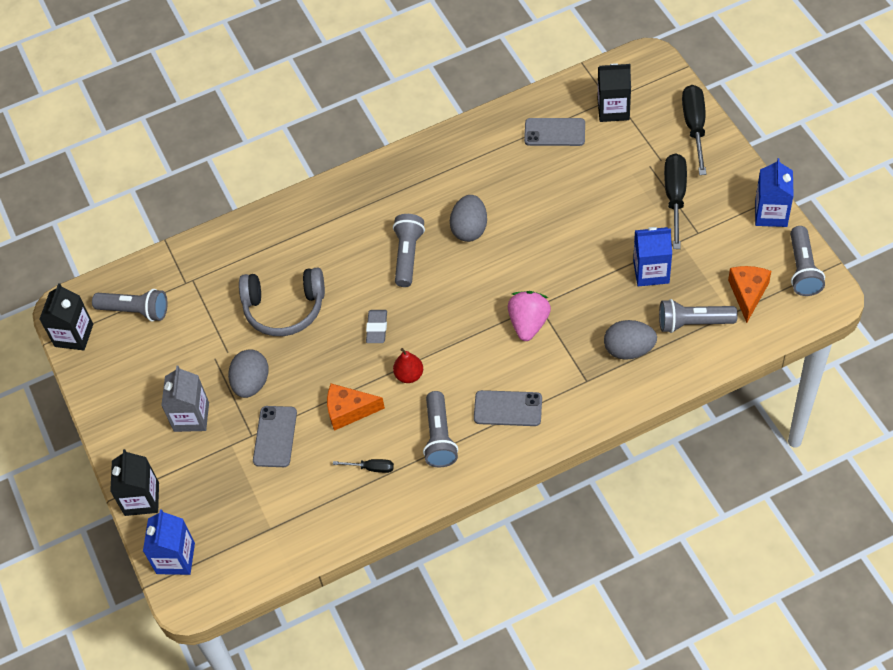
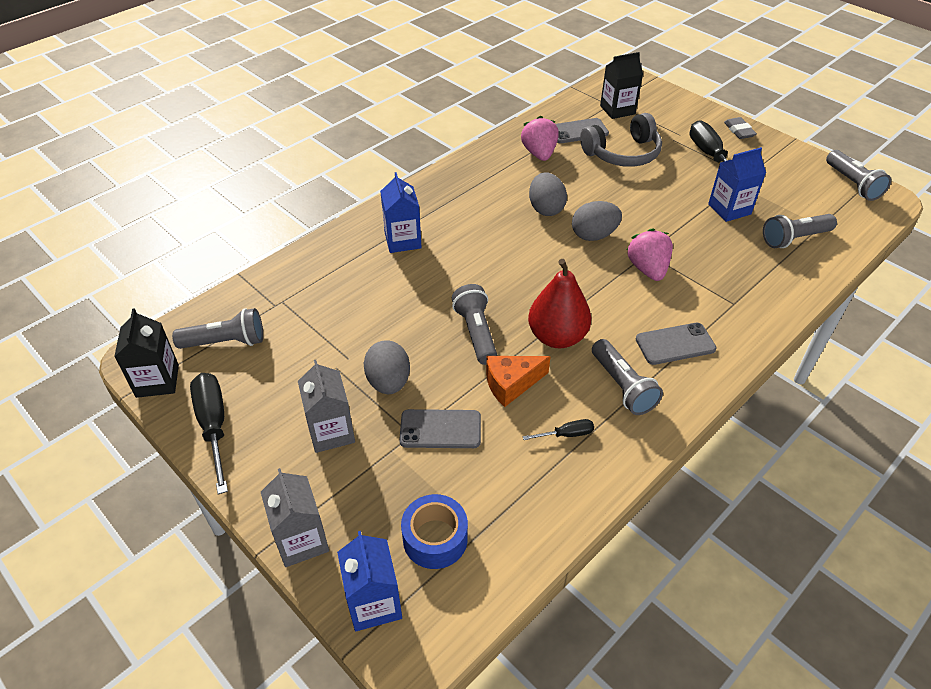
camera: 25 degrees left, 10 degrees down
black carton [110,449,159,516] -> grey carton [261,468,329,567]
grey headphones [239,268,325,336] -> grey headphones moved to [580,113,662,167]
grey phone [253,406,297,467] -> grey phone turned 75 degrees counterclockwise [399,409,481,448]
grey eraser [366,310,387,343] -> grey eraser moved to [724,117,757,139]
grey flashlight [393,214,425,287] -> grey flashlight moved to [452,284,497,365]
red pear [393,348,423,383] -> red pear [528,259,591,348], size x1.85
grey egg [604,320,657,360] -> grey egg moved to [572,201,622,241]
black screwdriver [682,85,706,175] -> black screwdriver moved to [190,373,228,494]
orange cheese [728,266,771,323] -> none
blue carton [755,158,794,227] -> blue carton moved to [380,172,422,253]
none -> blue tape [401,494,468,569]
none -> pink strawberry [521,116,559,161]

